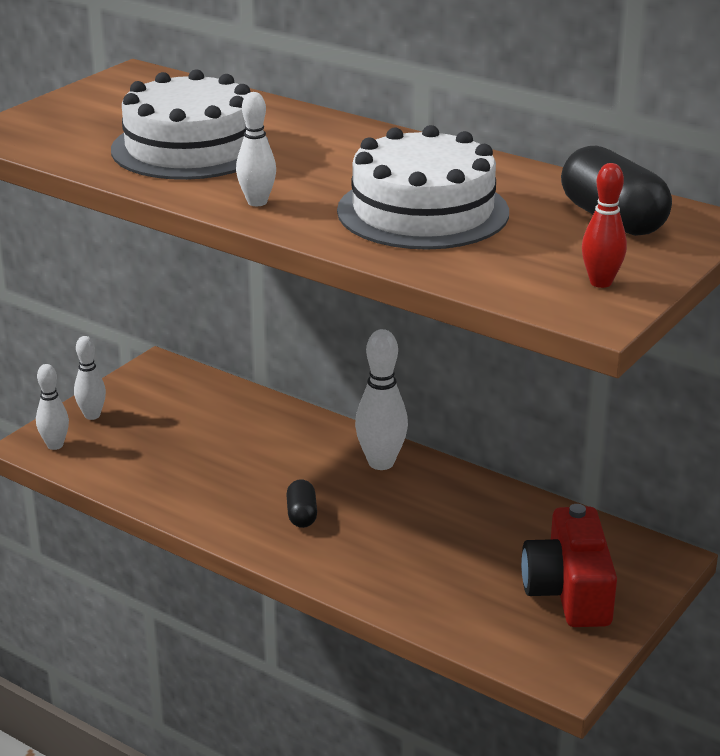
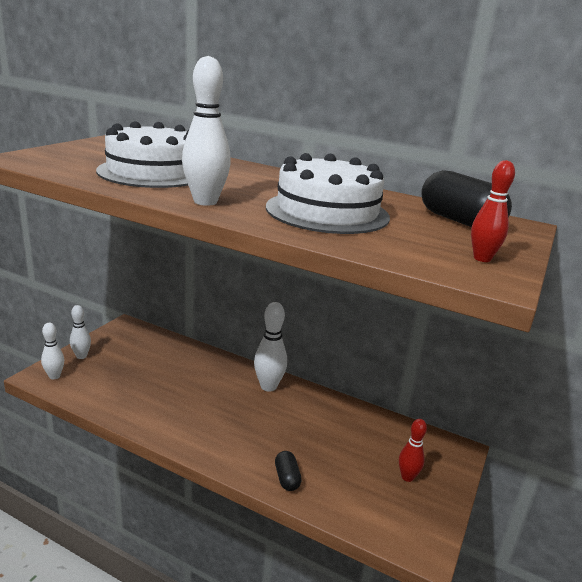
camera: 10 degrees left, 5 degrees down
white bowling pin [236,92,276,206] -> white bowling pin [182,56,231,206], size x1.59
black capsule [286,479,317,528] -> black capsule moved to [275,451,302,491]
red camera [521,504,617,627] -> red bowling pin [399,419,427,482]

